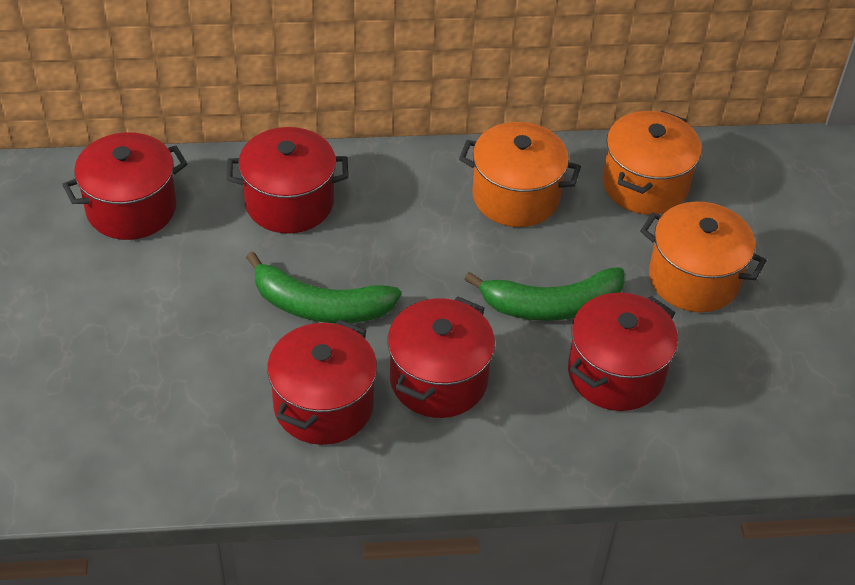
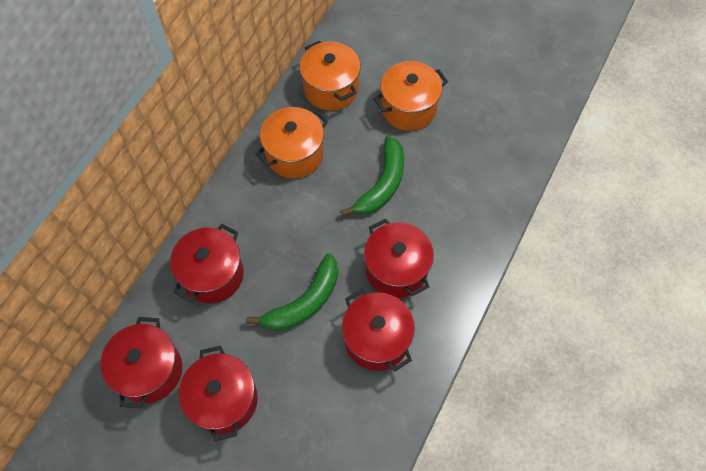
camera: 55 degrees left, 15 degrees up
red pot [568,293,678,411] -> red pot moved to [179,346,258,441]

